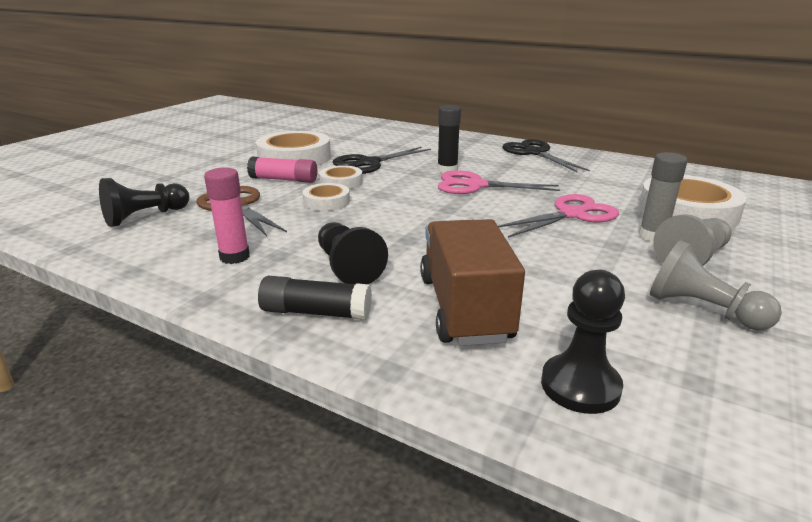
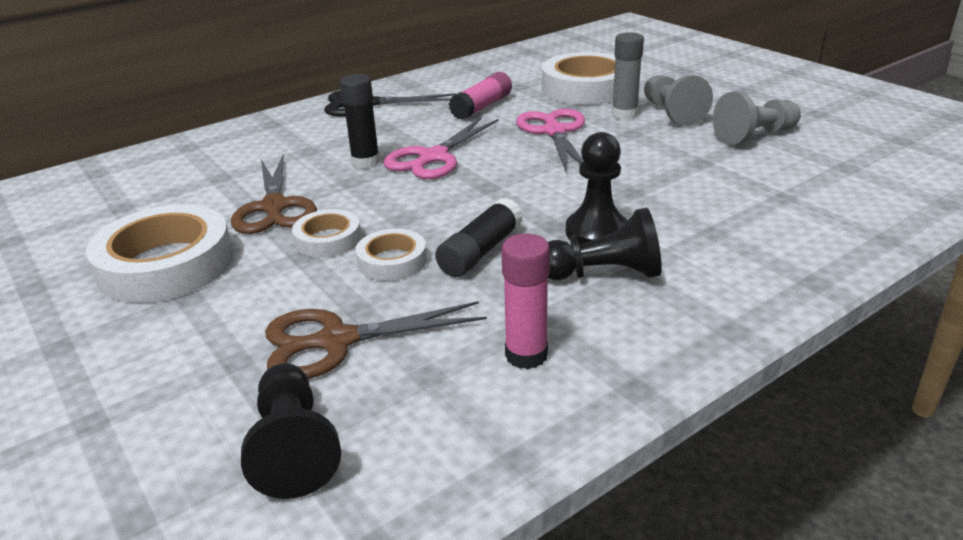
camera: 65 degrees left, 5 degrees up
pink glue stick [247,157,317,183] -> pink glue stick moved to [449,72,512,120]
black glue stick [258,276,372,320] -> black glue stick moved to [435,198,523,277]
black scissors [333,147,431,174] -> brown scissors [231,154,317,234]
brown truck [420,219,525,346] -> none
black pawn [541,270,625,414] -> black pawn moved to [566,132,628,245]

